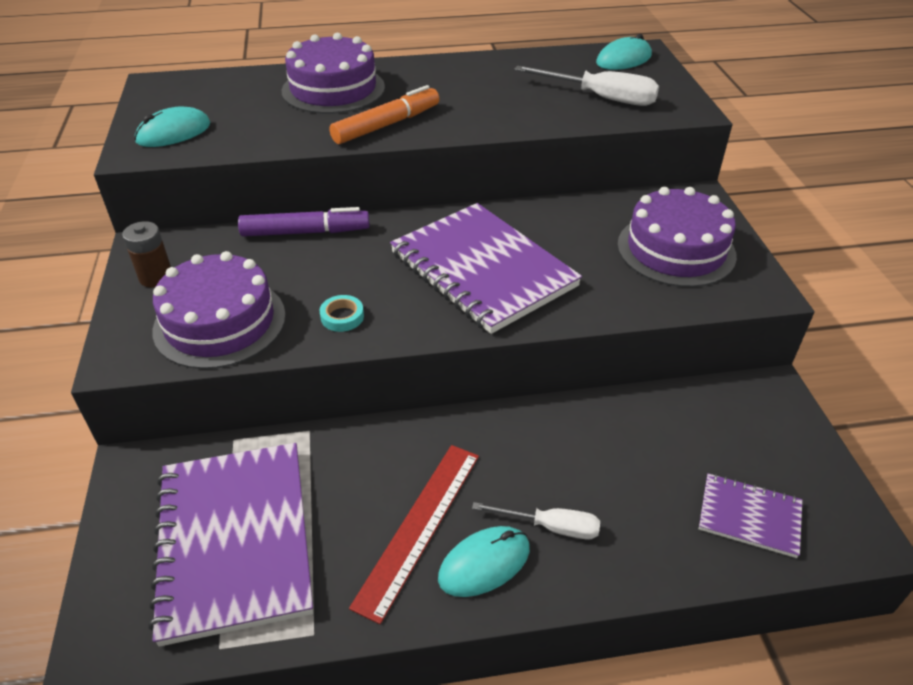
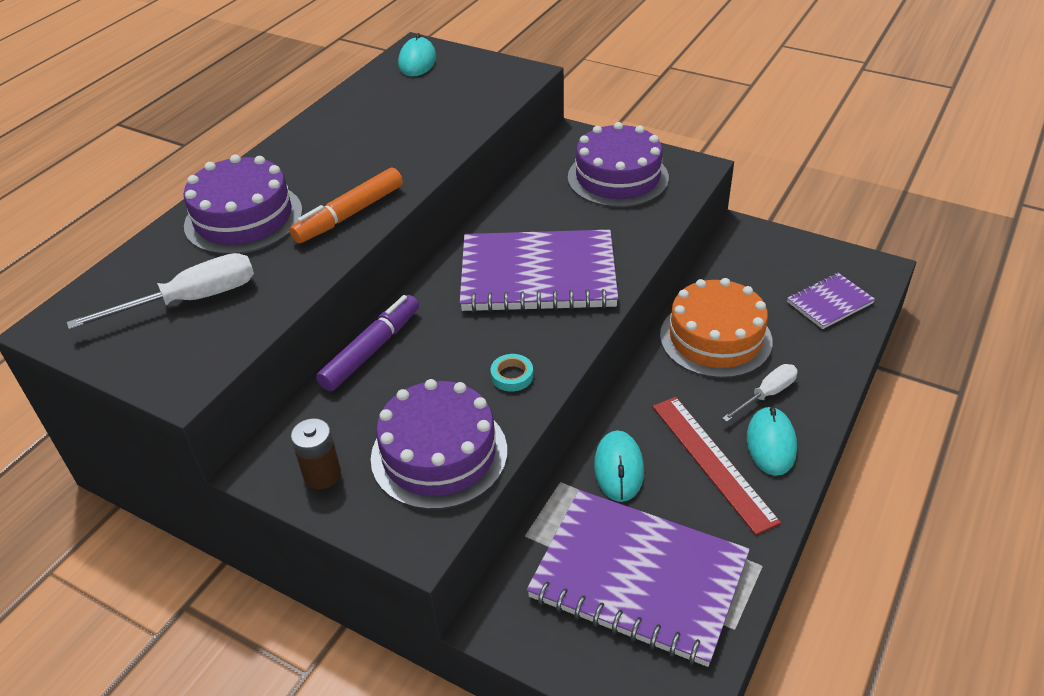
camera: 50 degrees left, 0 degrees up
turquoise mouse [134,107,211,147] -> turquoise mouse moved to [594,430,644,502]
orange marker [330,85,439,144] -> orange marker turned 135 degrees counterclockwise [289,168,403,243]
white screwdriver [514,66,659,106] -> white screwdriver moved to [67,253,254,330]
none -> orange cake [660,278,773,378]

